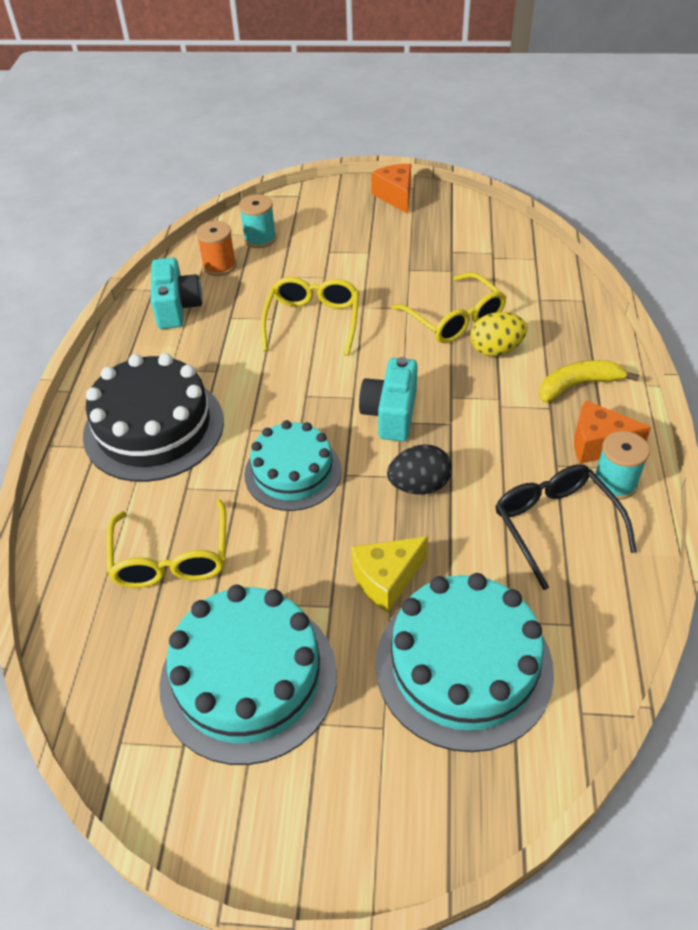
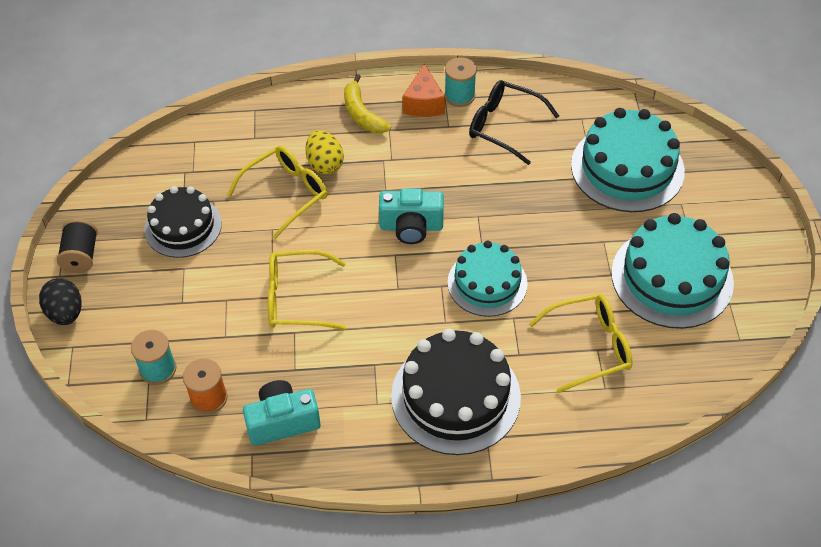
camera: 100 degrees left, 5 degrees up
yellow cheese [351,536,428,613] -> none
orange cheese [371,164,411,214] -> black spool [57,219,98,273]
black egg [387,444,452,494] -> black egg moved to [39,278,82,325]
black glasses [496,464,637,590] -> black glasses turned 60 degrees clockwise [469,80,559,165]
none -> black cake [144,186,222,258]

